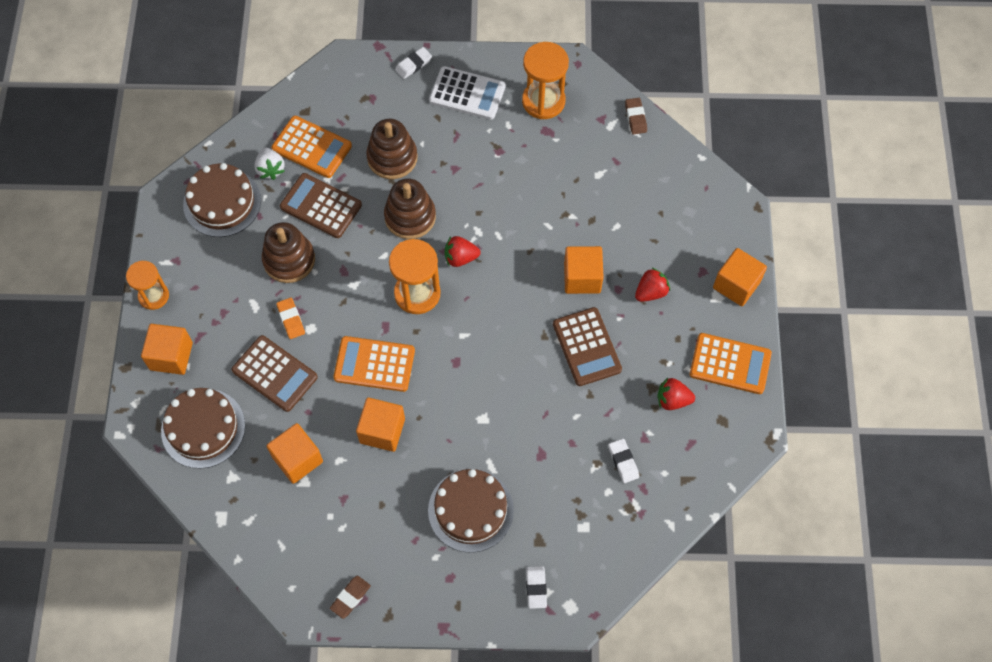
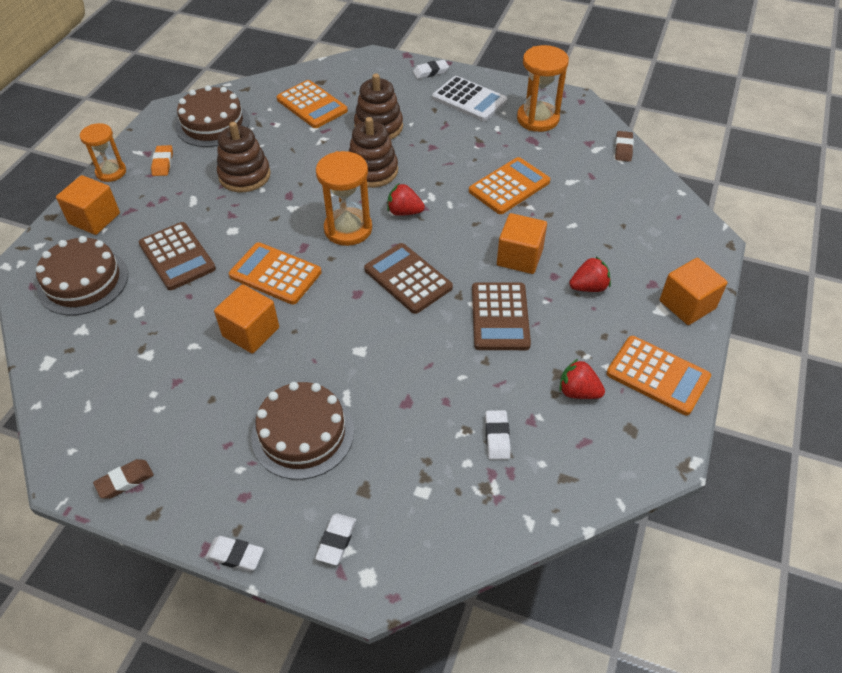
camera: 20 degrees right, 15 degrees down
white strawberry [254,147,285,180] -> none
orange cube [266,423,323,484] -> none
orange eraser [276,298,305,339] -> orange eraser moved to [151,145,173,176]
brown calculator [280,173,362,238] -> brown calculator moved to [364,243,453,314]
none -> white eraser [205,536,264,571]
none -> orange calculator [469,157,550,214]

